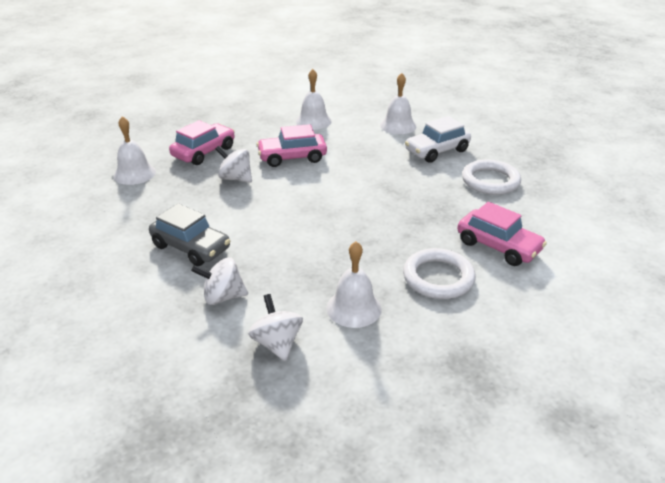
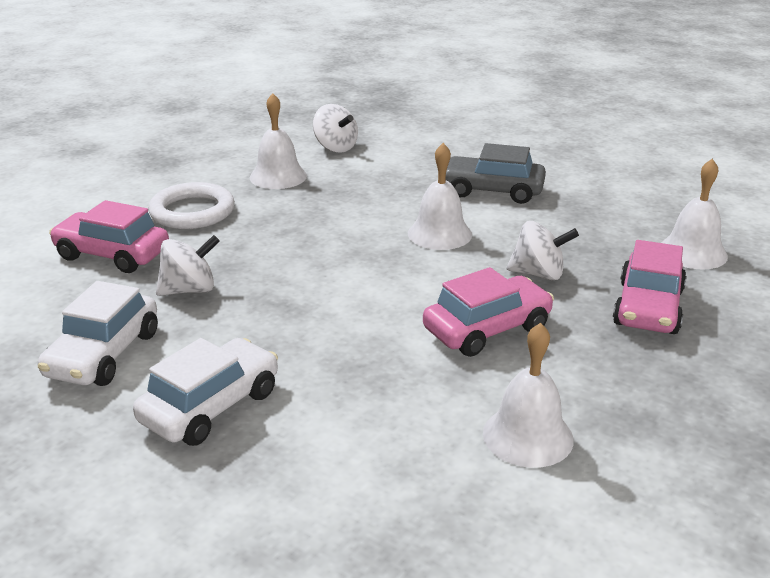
camera: 160 degrees right, 5 degrees down
white spinning top [191,257,248,305] -> white spinning top moved to [156,235,220,296]
white bell [380,73,416,134] -> white bell moved to [408,143,472,250]
white ring [462,159,521,195] -> white car [37,281,158,386]

